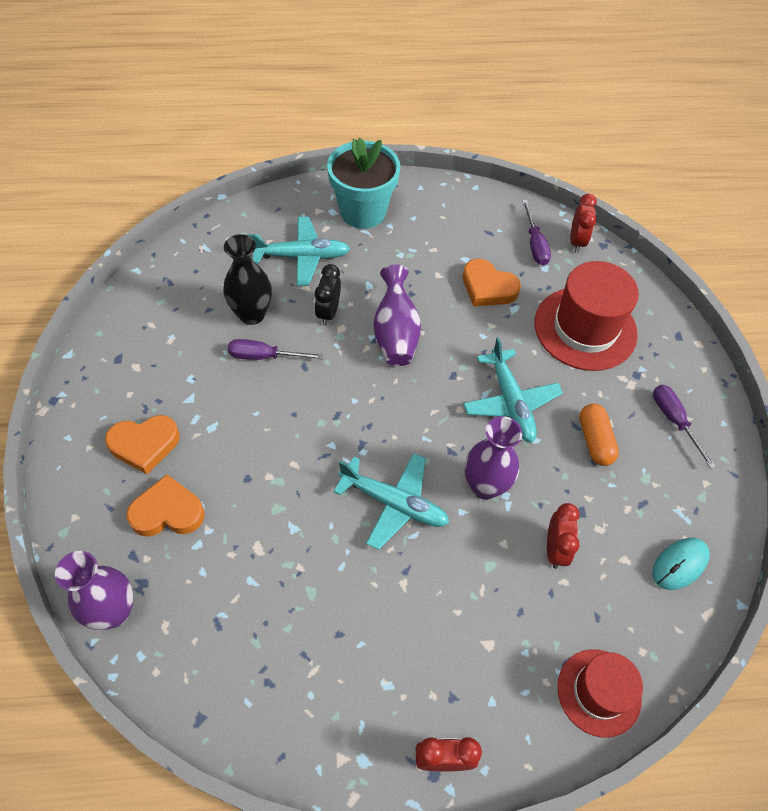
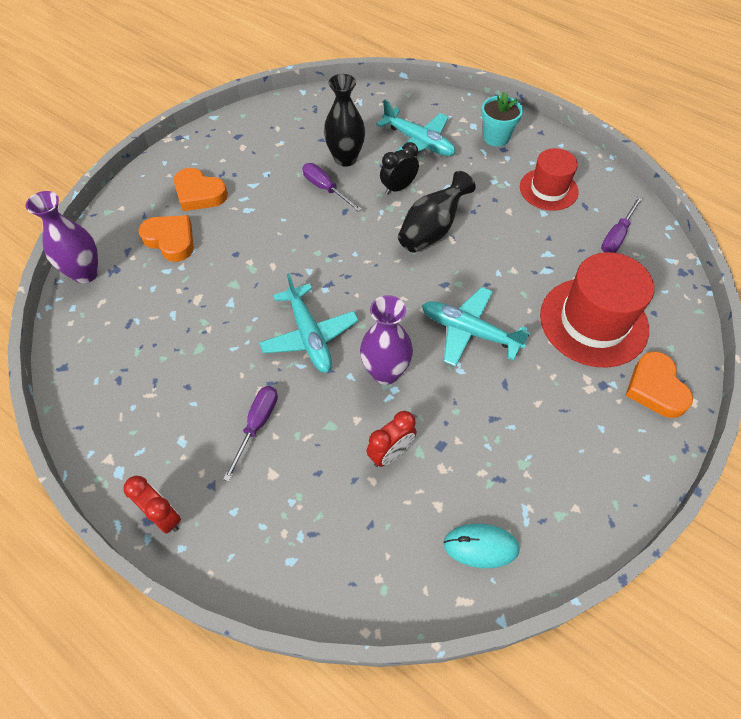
camera: 45 degrees right, 0 degrees up
turquoise flower pot [327,138,401,229] -> turquoise flower pot [481,92,523,147], size x0.61
purple vase [373,264,421,366] -> black vase [398,171,476,252]
orange heart [463,259,521,306] -> orange heart moved to [625,351,693,418]
turquoise plane [463,337,563,443] -> turquoise plane turned 90 degrees clockwise [422,287,530,367]
red hat [557,649,643,738] -> red hat moved to [520,148,578,211]
red clock [571,194,597,253] -> none
orange capsule [579,404,619,466] -> none
purple screwdriver [653,385,716,469] -> purple screwdriver moved to [223,386,278,481]

